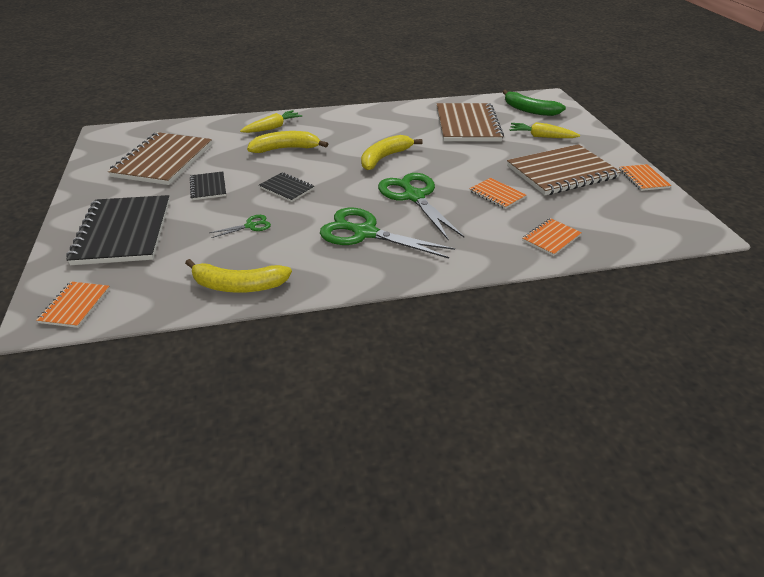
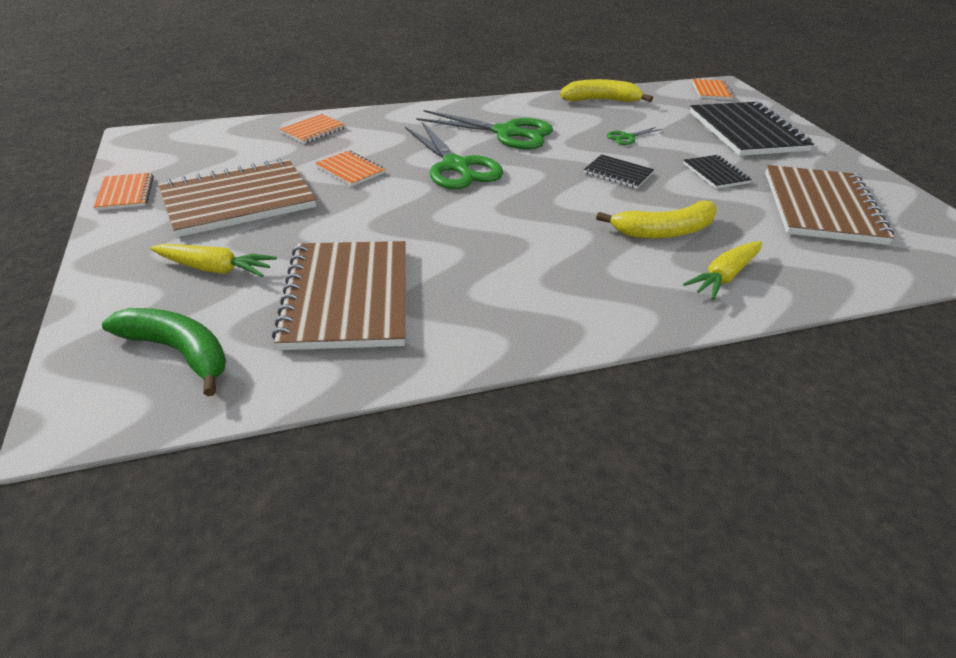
camera: 175 degrees right, 0 degrees up
yellow banana [361,135,423,170] -> none

